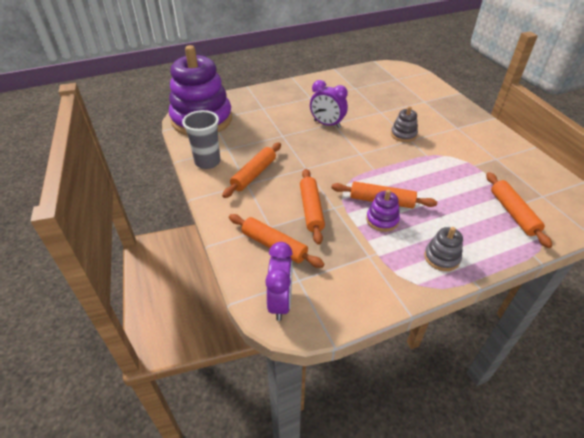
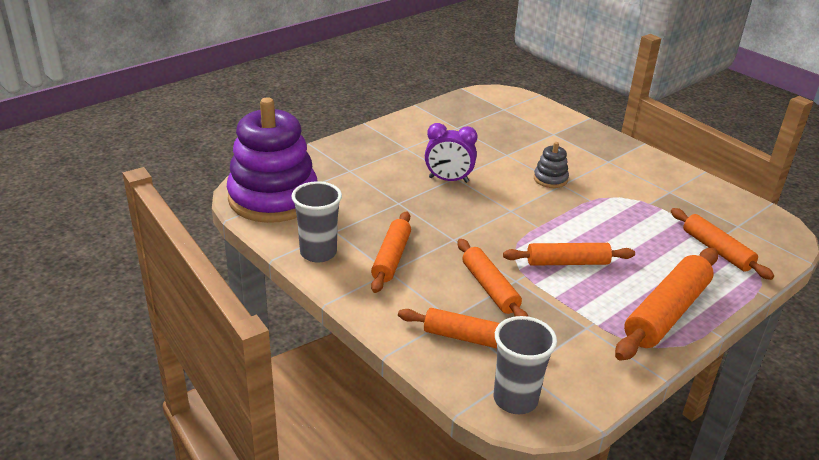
camera: 20 degrees left, 10 degrees down
purple clock [265,242,293,321] -> grey cup [494,316,557,414]
purple stacking toy [366,189,400,232] -> none
grey stacking toy [424,227,463,271] -> orange rolling pin [615,248,718,361]

